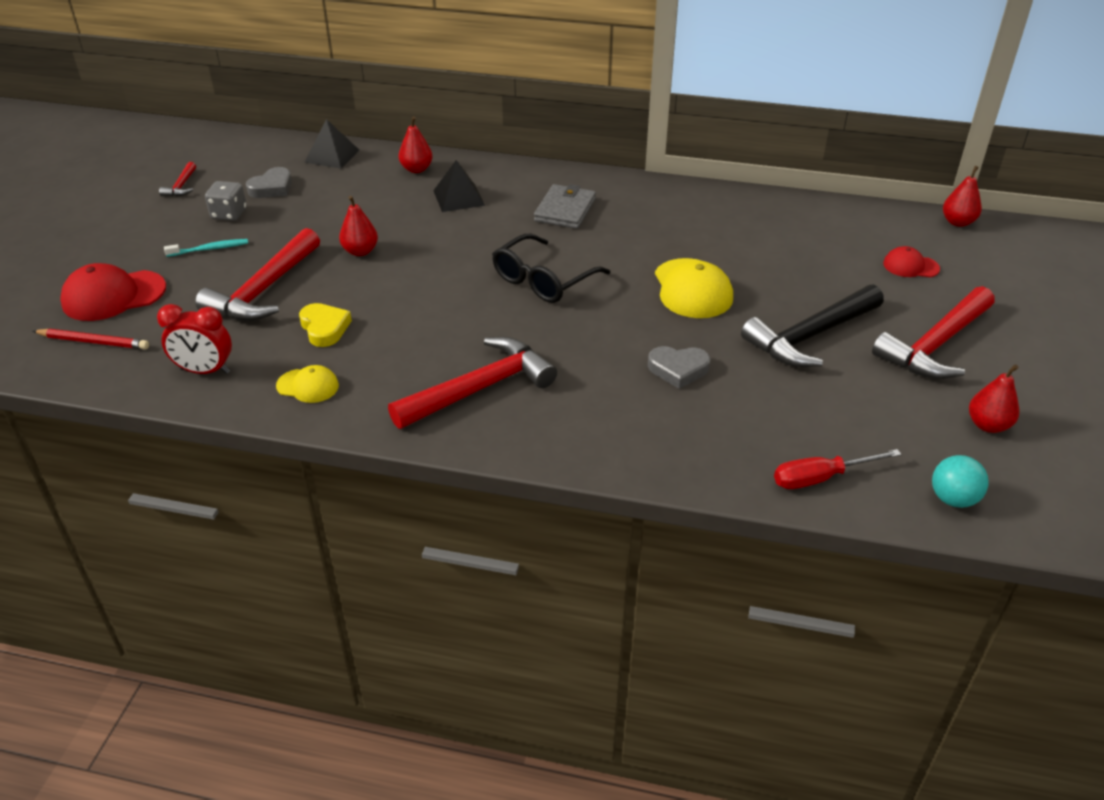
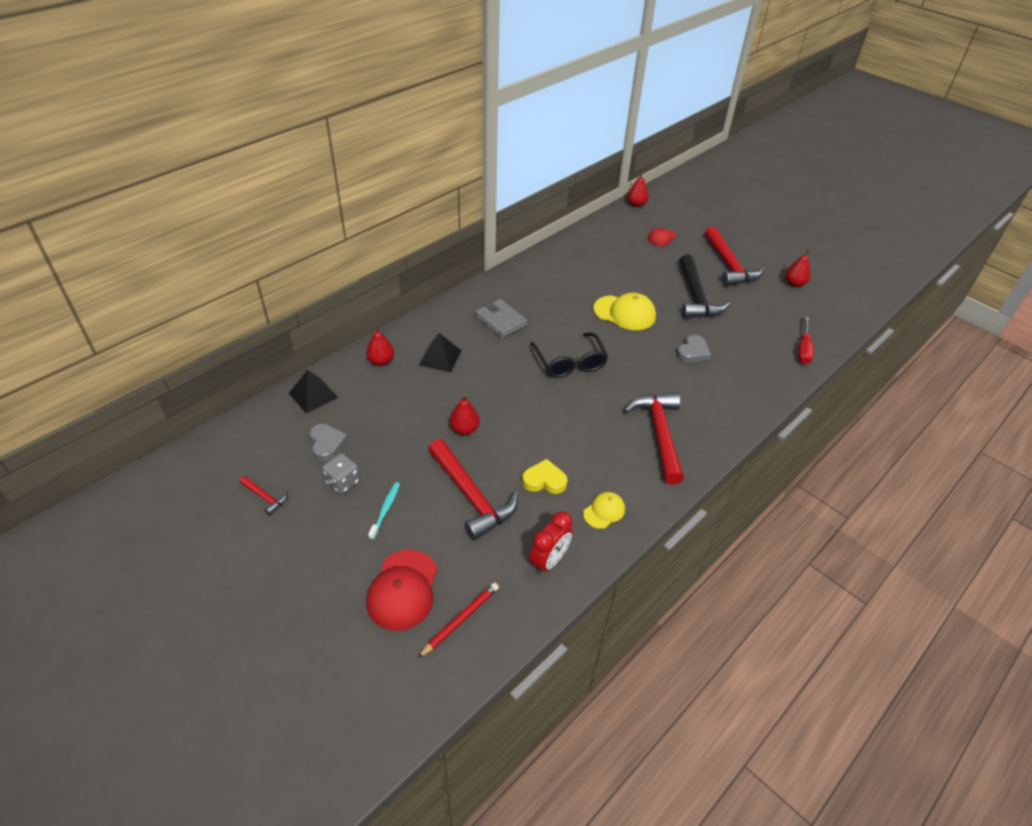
camera: 60 degrees left, 5 degrees up
turquoise ball [932,455,989,508] -> none

